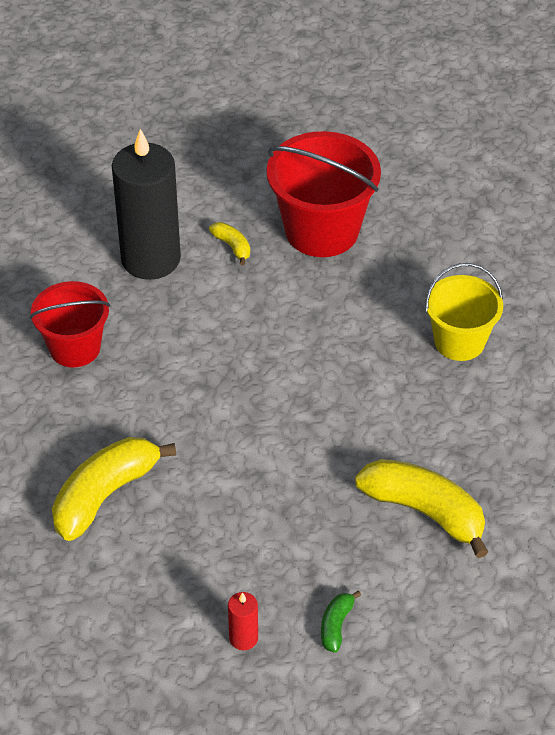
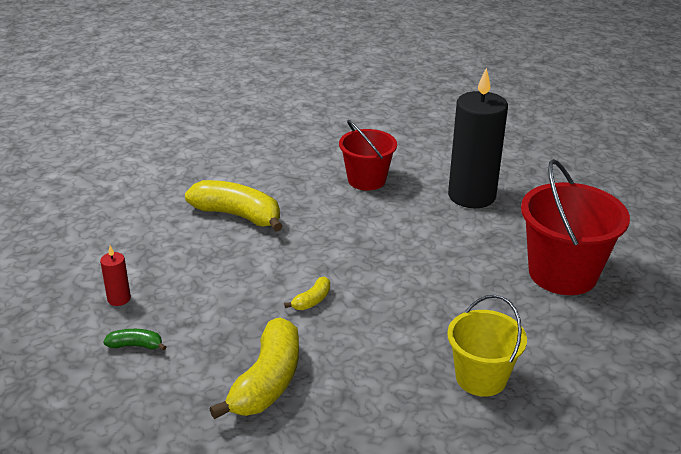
camera: 75 degrees right, 15 degrees down
yellow banana [209,222,250,265] -> yellow banana moved to [284,277,330,310]

